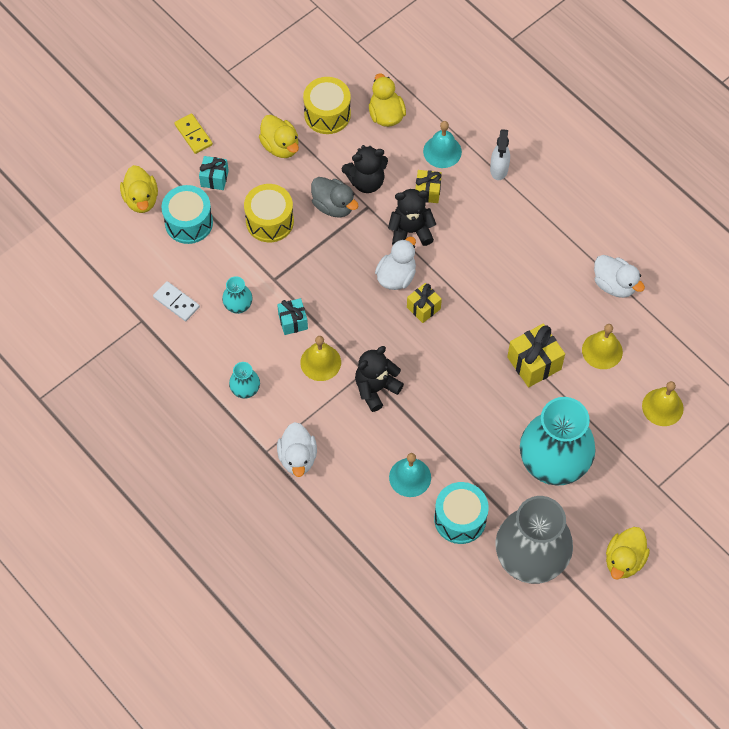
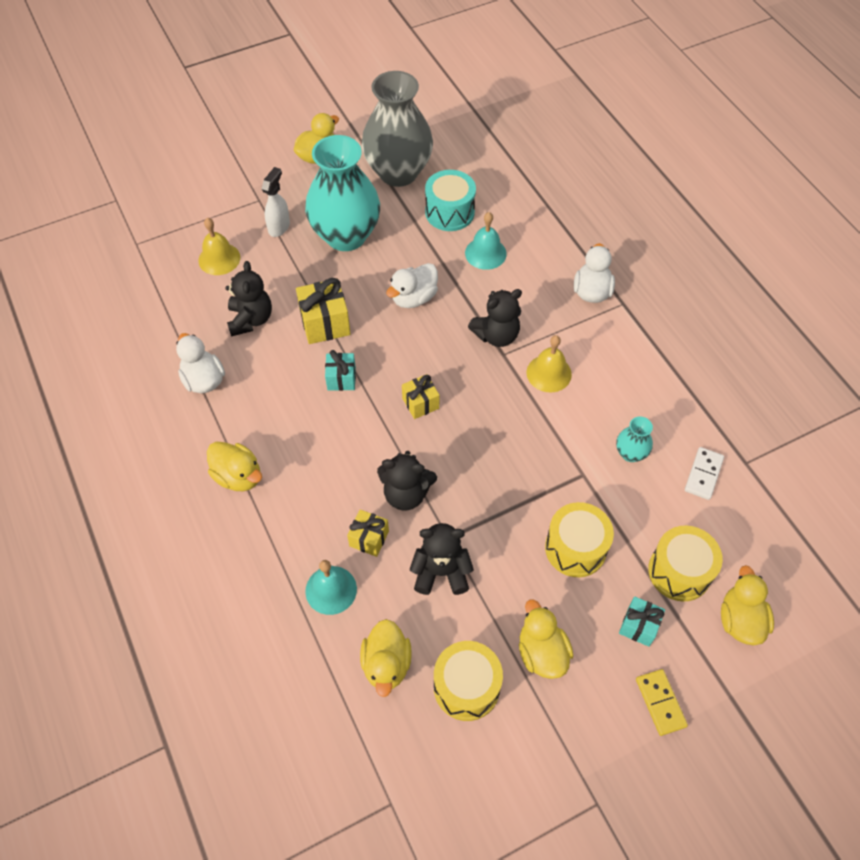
camera: 165 degrees left, 5 degrees down
white domino [153,281,200,321] -> white domino turned 60 degrees clockwise [685,447,724,500]
turquoise drum [162,185,213,244] -> yellow drum [648,525,723,602]
turquoise vase [229,362,260,399] -> none
turquoise gift [277,298,308,335] -> turquoise gift moved to [325,350,356,391]
grey duck [311,177,358,218] -> none
white duck [375,237,416,290] -> white duck moved to [386,263,438,308]
white spray bottle [490,129,510,180] -> white spray bottle moved to [262,167,290,237]
yellow bell [582,324,623,369] -> black teddy bear [225,261,272,337]
none -> yellow duck [207,441,262,491]

